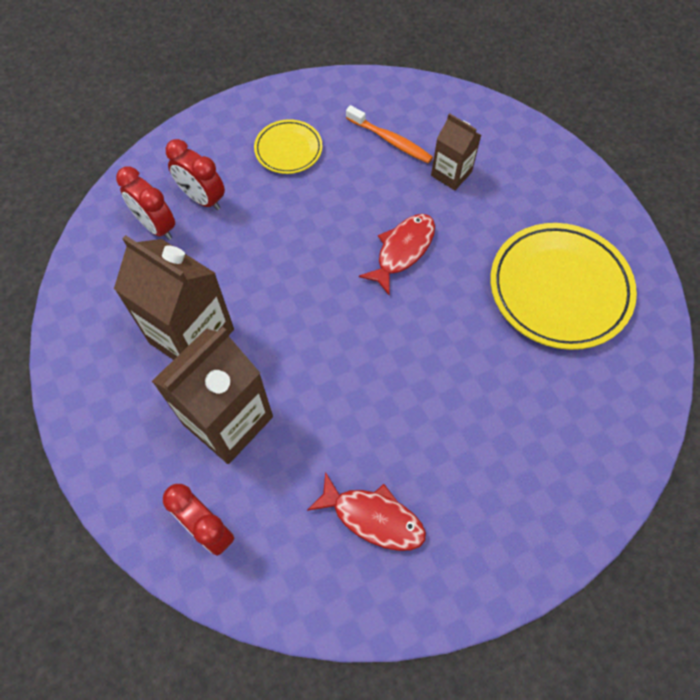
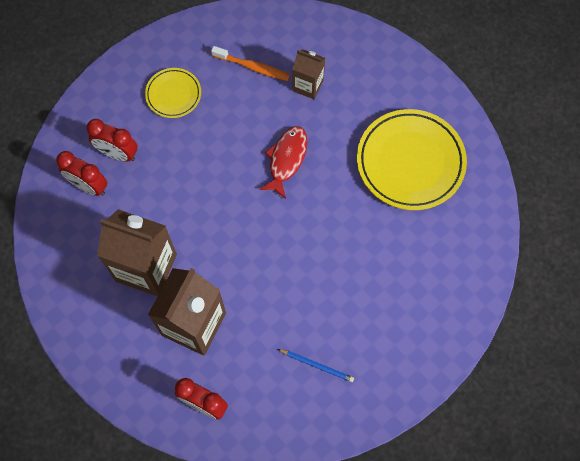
camera: 15 degrees left, 5 degrees up
red fish [307,472,426,551] -> blue pencil [278,349,354,382]

